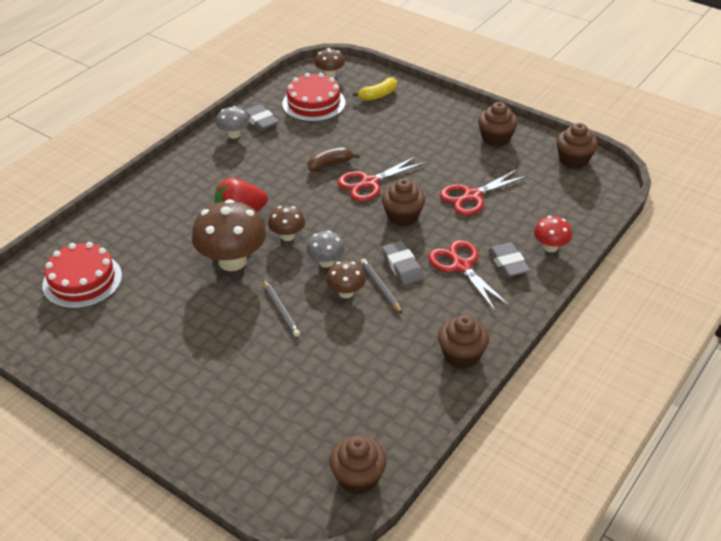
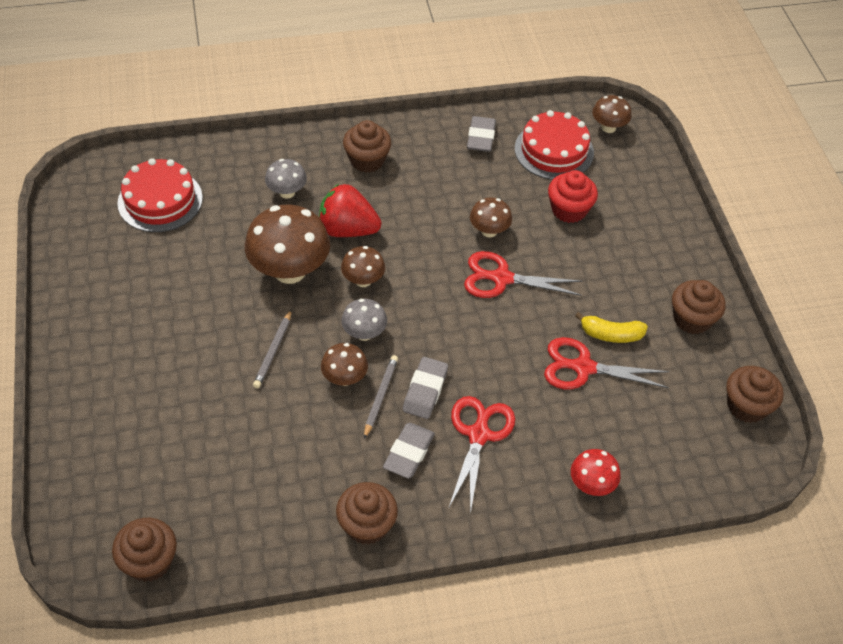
camera: 40 degrees right, 10 degrees up
grey mushroom [216,106,249,139] -> grey mushroom moved to [265,159,307,199]
brown banana [307,147,360,172] -> brown mushroom [470,197,512,237]
yellow banana [353,77,397,101] -> yellow banana moved to [575,312,648,343]
brown cupcake [382,179,425,226] -> brown cupcake moved to [343,120,391,173]
grey eraser [488,243,530,277] -> grey eraser moved to [383,423,435,479]
none -> red cupcake [548,170,598,223]

